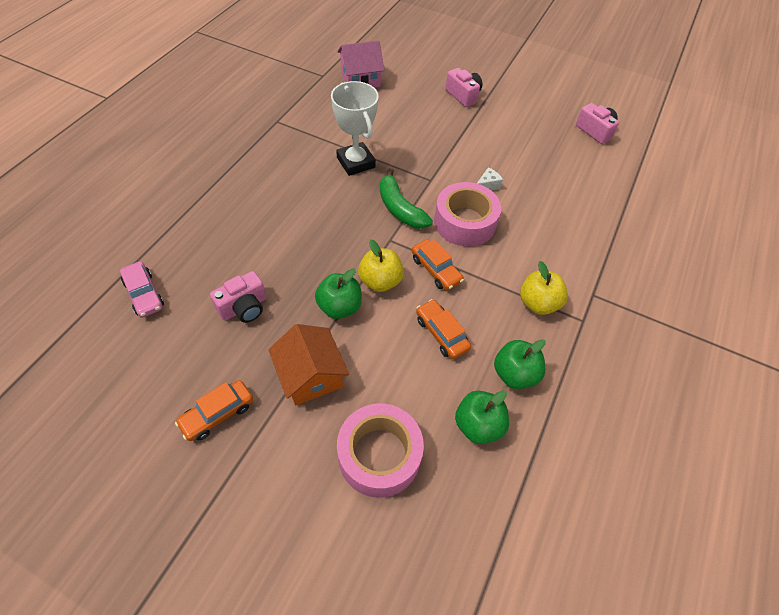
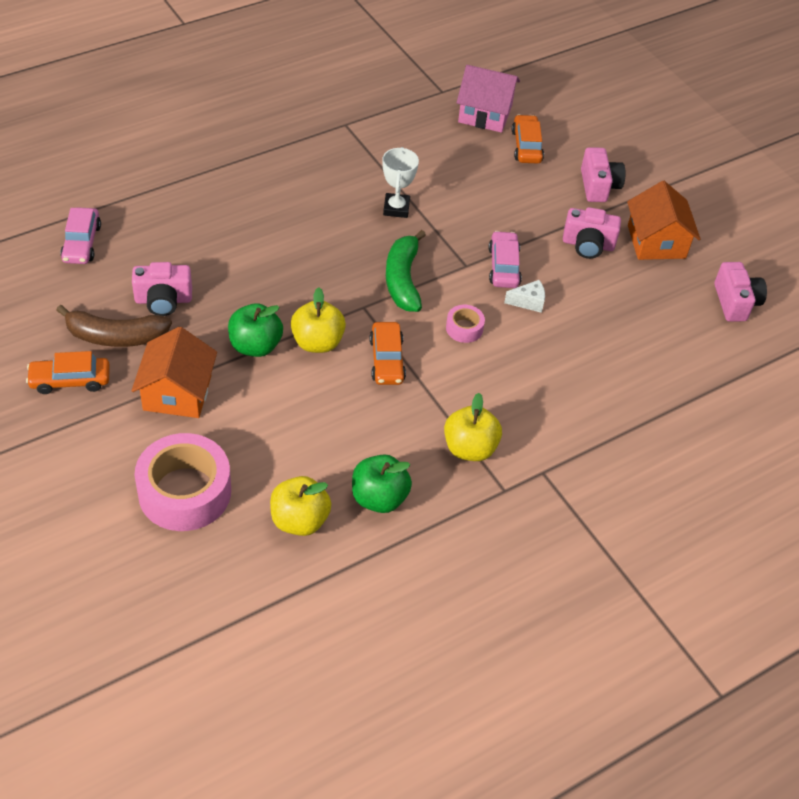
camera: 30 degrees right, 5 degrees down
white trophy [331,81,379,176] -> white trophy [383,147,419,218], size x0.63
orange car [416,299,471,359] -> orange car moved to [512,114,544,164]
pink tape [434,182,501,247] -> pink tape [446,305,485,343], size x0.46
green apple [455,390,509,444] -> yellow apple [270,476,332,536]
none -> brown banana [56,305,172,347]
none -> pink car [488,231,522,288]
none -> pink camera [563,207,621,259]
none -> orange house [627,181,701,260]

